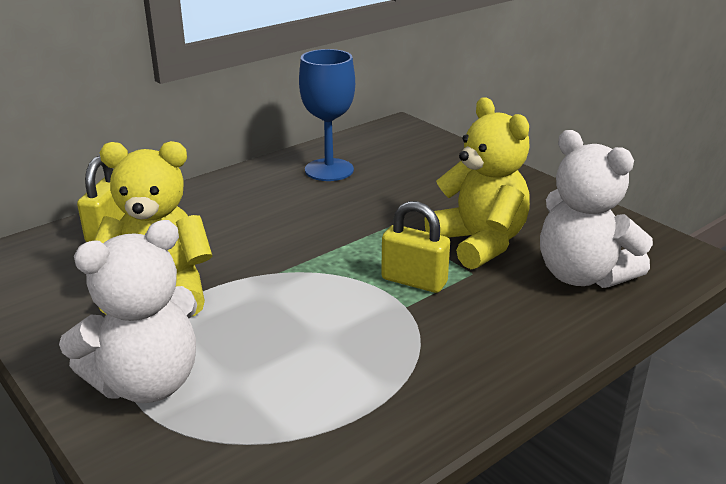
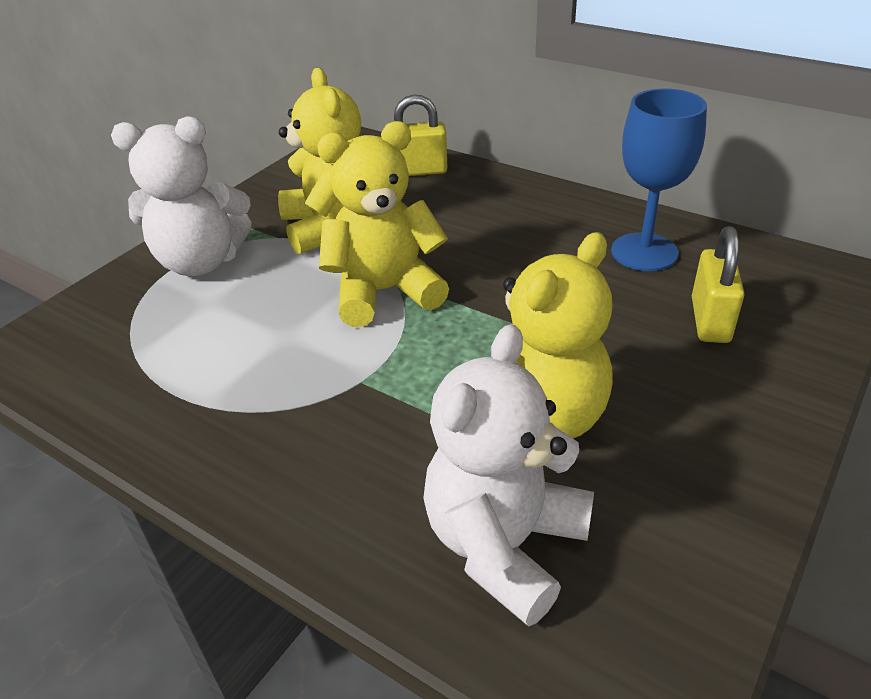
camera: 75 degrees right, 10 degrees up
white teddy bear [59,220,197,403] -> white teddy bear turned 45 degrees counterclockwise [111,116,252,276]
yellow padlock [381,201,450,293] -> yellow padlock moved to [692,226,744,343]
none -> yellow teddy bear [317,121,449,327]

